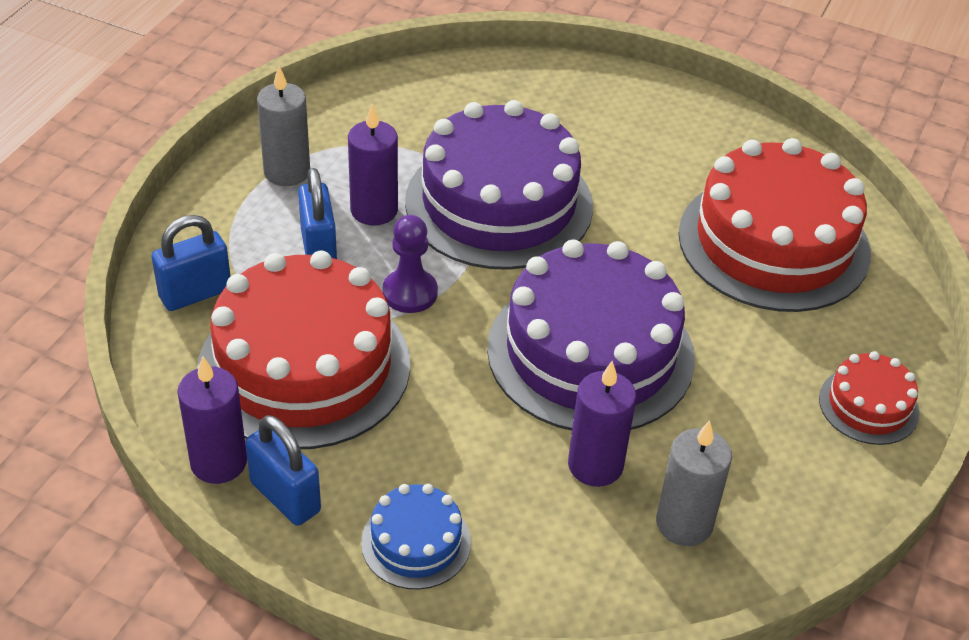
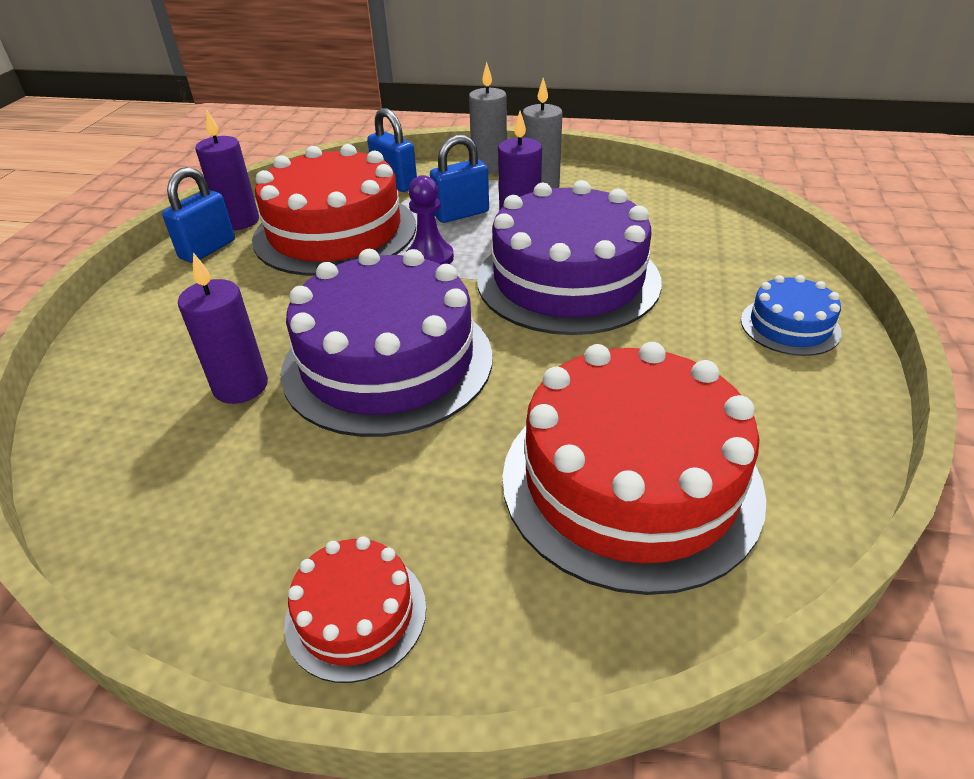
camera: 80 degrees right, 5 degrees down
blue cake [361,484,471,590] -> blue cake moved to [741,275,842,356]
grey candle [656,420,732,546] -> grey candle moved to [469,62,507,174]

